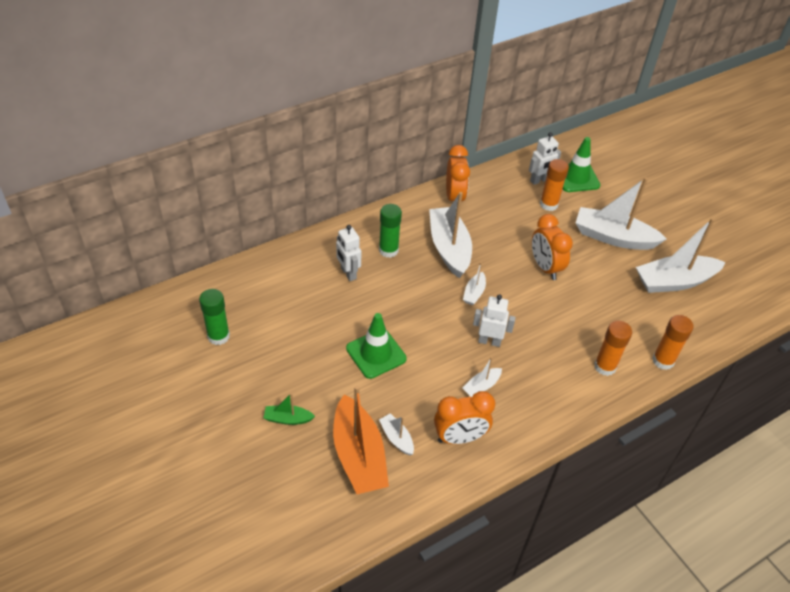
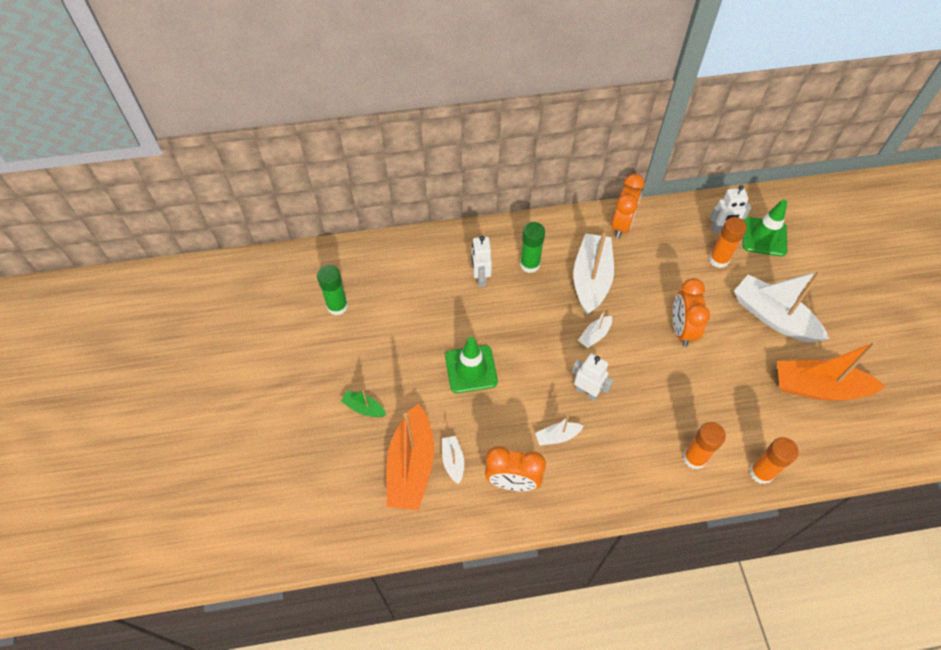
camera: 25 degrees right, 10 degrees up
white boat [636,218,726,293] -> orange boat [777,341,885,401]

